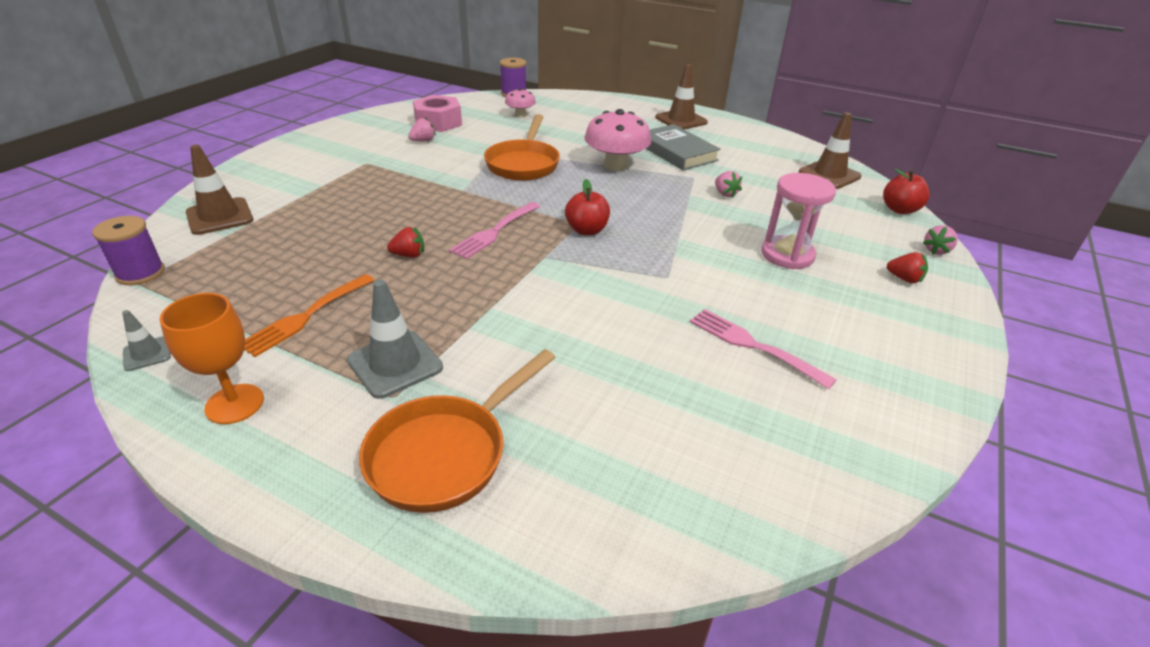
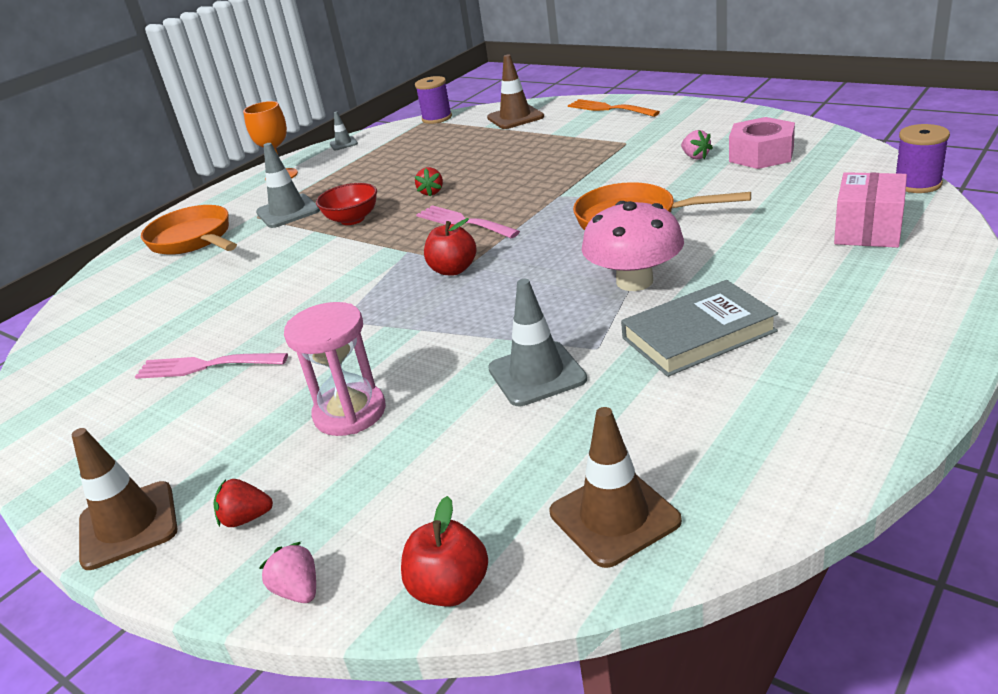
camera: 105 degrees right, 5 degrees down
orange fork [244,274,375,357] -> orange fork moved to [568,99,660,117]
pink mushroom [505,88,536,117] -> none
brown traffic cone [655,64,708,130] -> brown traffic cone moved to [71,428,178,570]
pink fork [690,309,837,389] -> pink fork turned 135 degrees counterclockwise [135,353,288,379]
pink strawberry [715,171,742,198] -> grey traffic cone [488,279,587,406]
red strawberry [887,252,928,283] -> red strawberry turned 45 degrees clockwise [213,479,273,527]
none -> red bowl [316,183,377,225]
none -> pink box [834,172,907,248]

